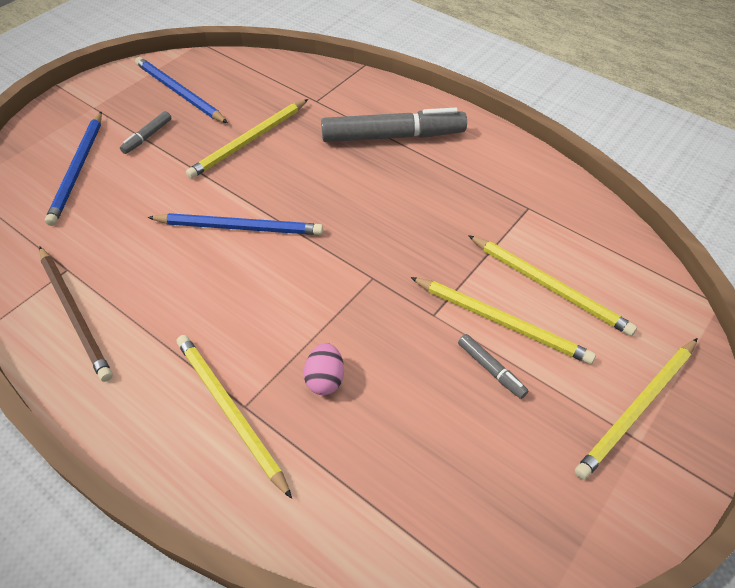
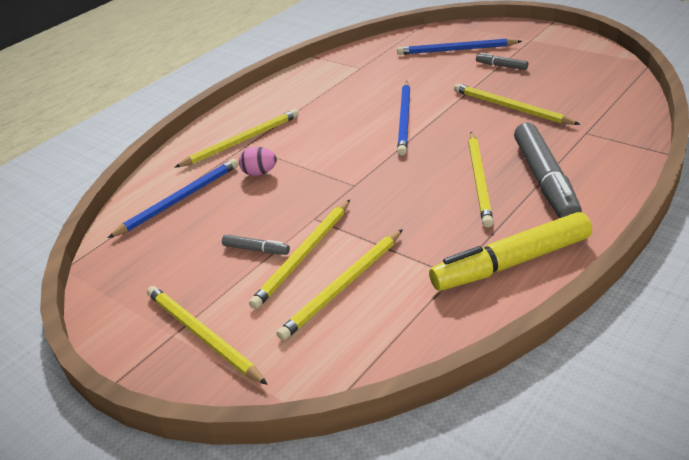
camera: 95 degrees right, 15 degrees down
brown pencil [39,246,113,382] -> none
blue pencil [135,57,228,123] -> blue pencil moved to [108,159,238,238]
grey marker [458,334,528,399] -> grey marker turned 120 degrees counterclockwise [222,234,290,255]
none -> yellow marker [429,212,592,291]
none -> yellow pencil [468,132,493,227]

